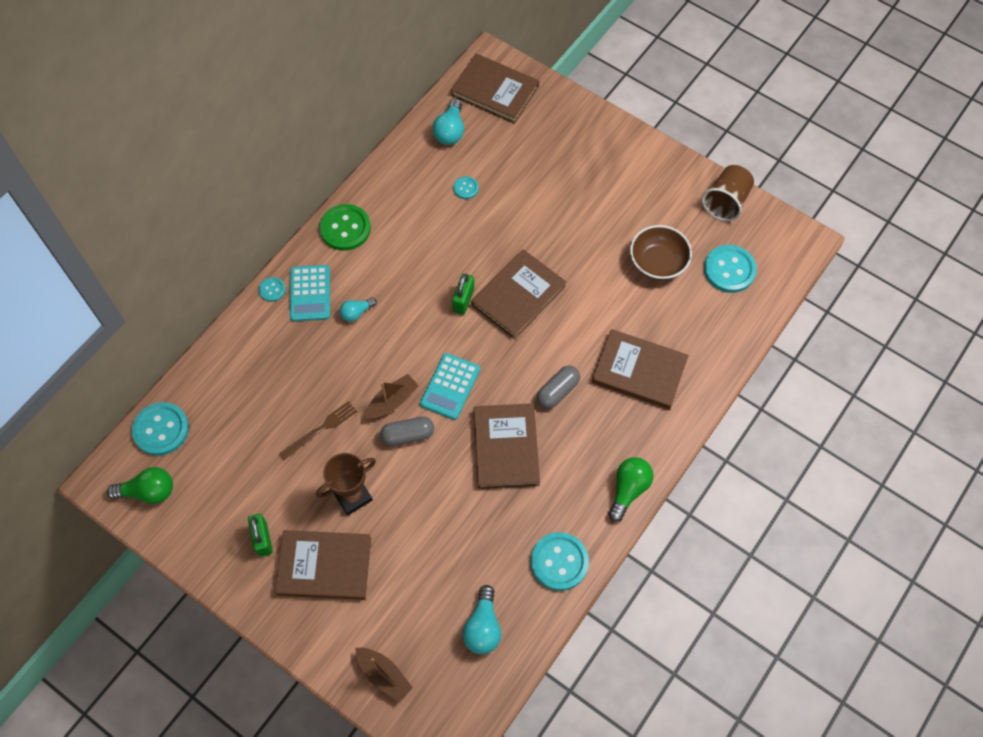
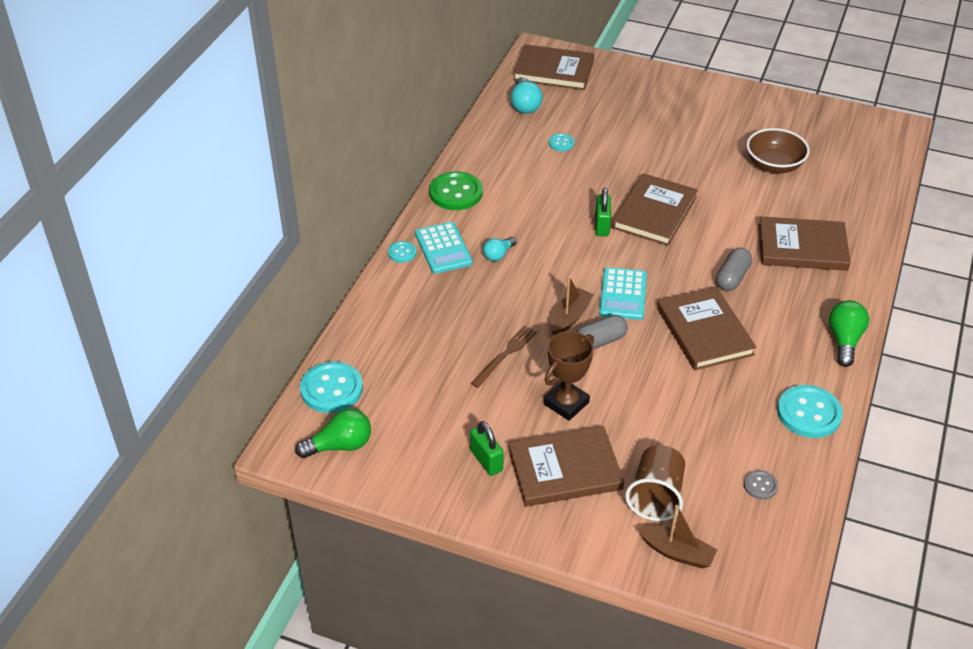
camera: 15 degrees left, 20 degrees down
turquoise light bulb [462,585,501,654] -> grey button [744,470,778,500]
brown cup [702,165,754,221] -> brown cup moved to [625,445,685,521]
turquoise button [704,245,757,293] -> none

